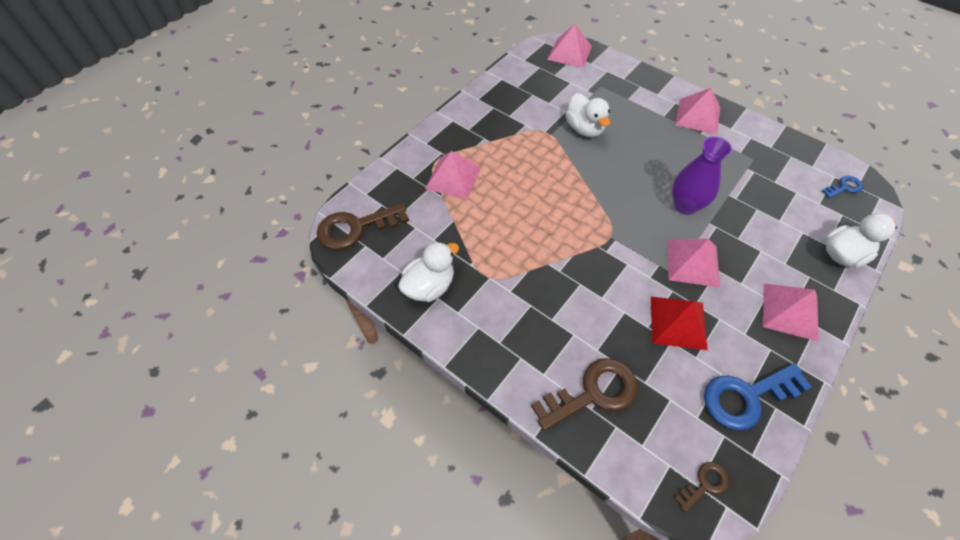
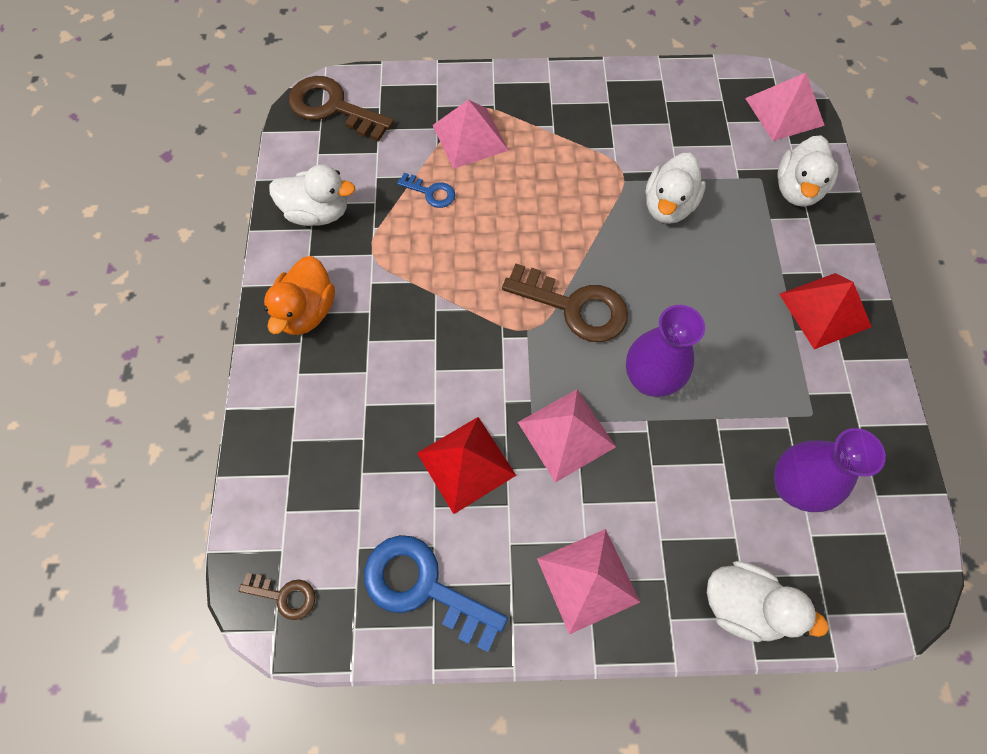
camera: 50 degrees right, 10 degrees up
brown key [531,358,638,431] -> brown key moved to [502,263,628,342]
pink pyramid [675,88,720,134] -> red pyramid [779,273,872,349]
blue key [822,176,863,199] -> blue key moved to [397,173,455,208]
none -> orange duck [264,256,335,335]
none -> purple vase [774,428,886,512]
none -> white duck [777,135,839,207]

